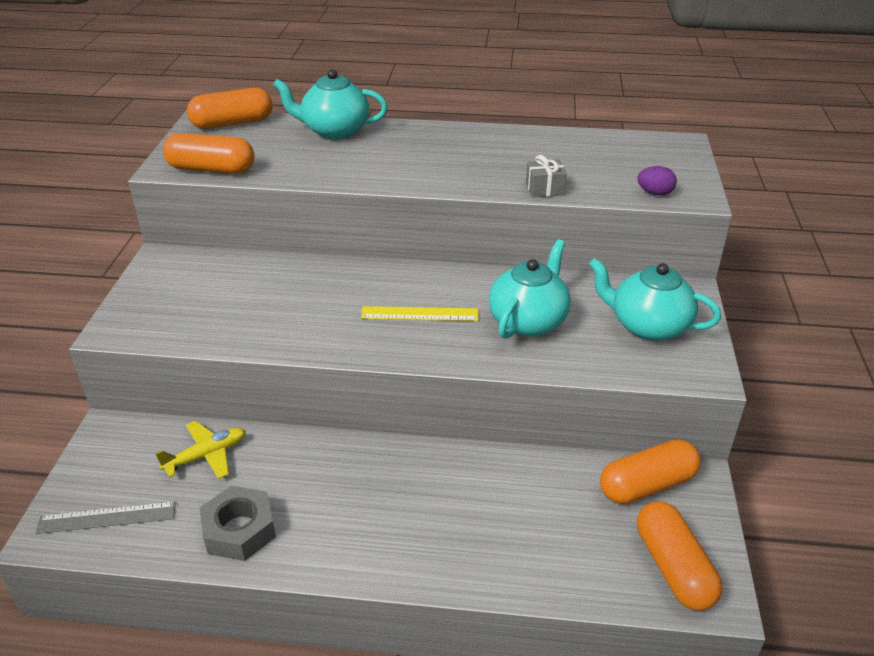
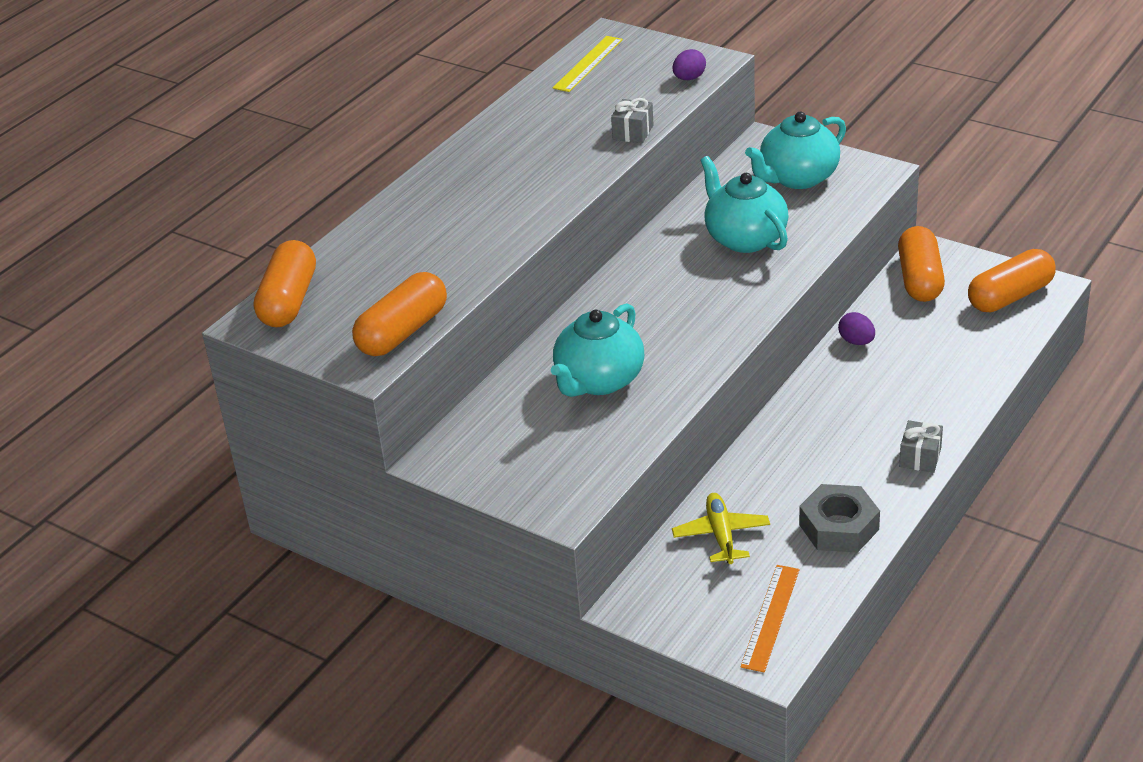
camera: 60 degrees left, 0 degrees up
grey ruler [35,502,176,534] -> orange ruler [741,565,800,672]
turquoise teapot [273,69,388,140] -> turquoise teapot moved to [551,303,644,397]
yellow ruler [361,306,478,321] -> yellow ruler moved to [553,36,623,92]
orange capsule [637,501,722,611] -> orange capsule turned 45 degrees counterclockwise [968,249,1056,312]
none -> purple egg [838,312,875,345]
none -> grey gift [899,420,943,473]

